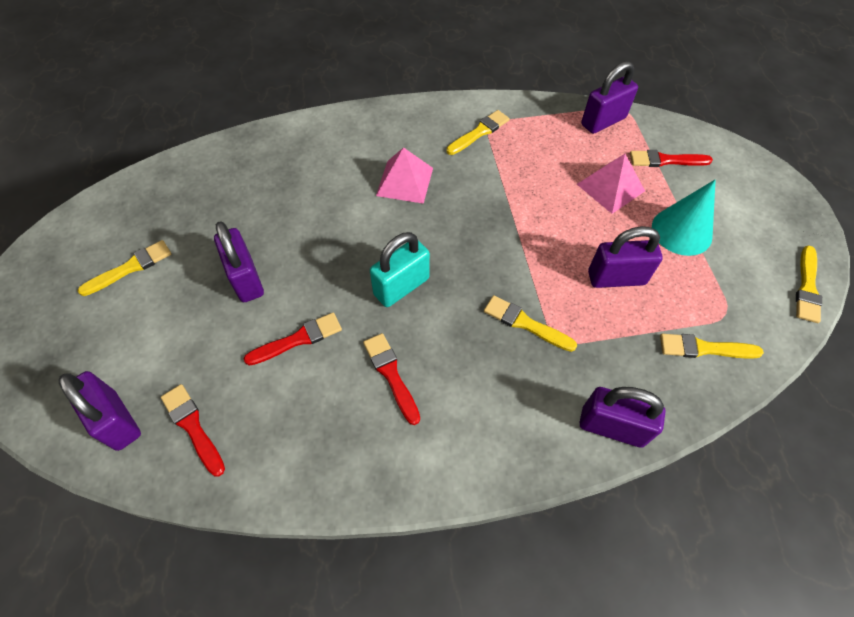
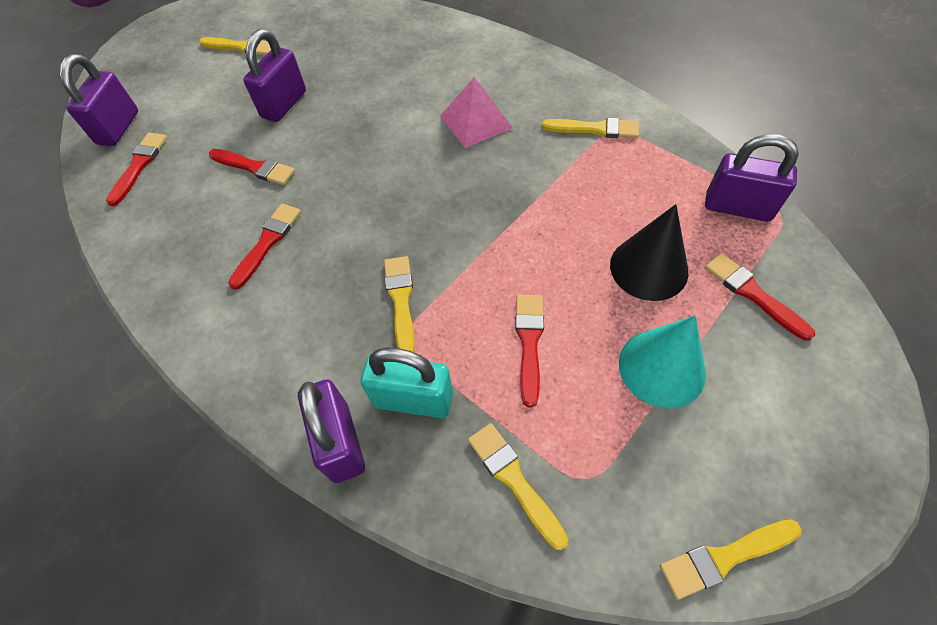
camera: 55 degrees right, 0 degrees up
turquoise padlock [370,232,430,307] -> turquoise padlock moved to [361,348,453,418]
pink pyramid [577,154,645,214] -> black cone [610,204,688,301]
purple padlock [588,226,663,288] -> red brush [515,295,544,408]

